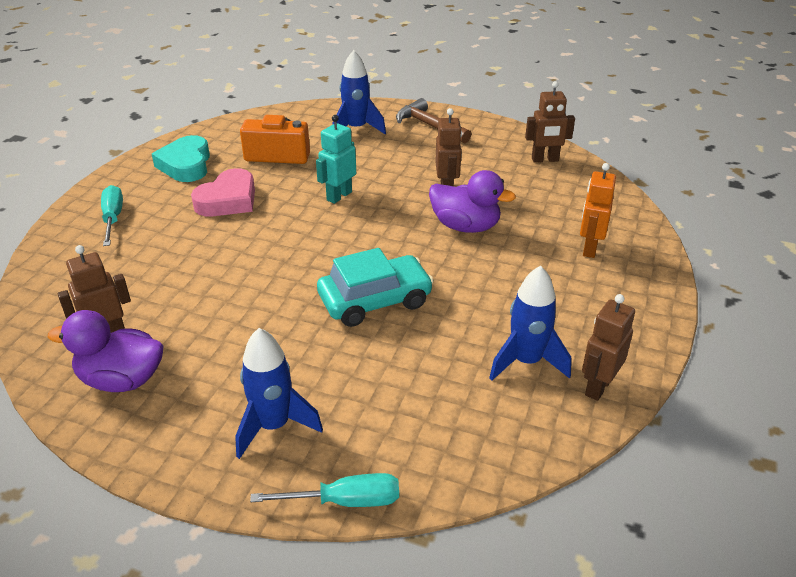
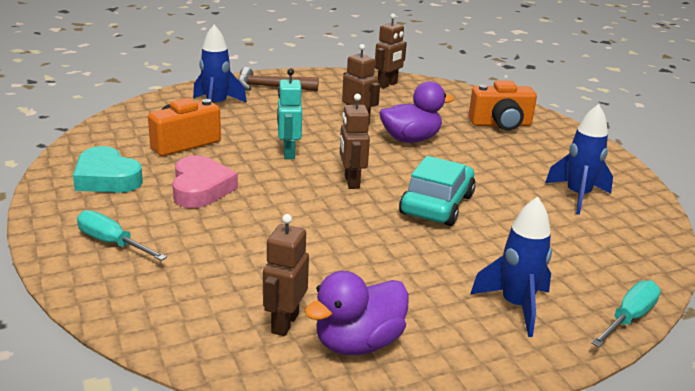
camera: 45 degrees left, 10 degrees down
orange robot [580,163,616,258] -> orange camera [469,81,537,131]
brown robot [582,294,635,401] -> brown robot moved to [340,94,370,189]

